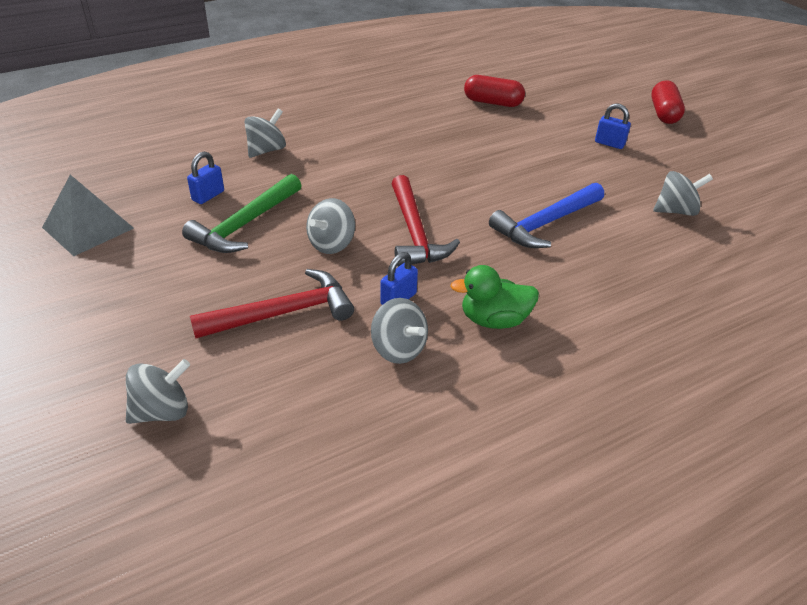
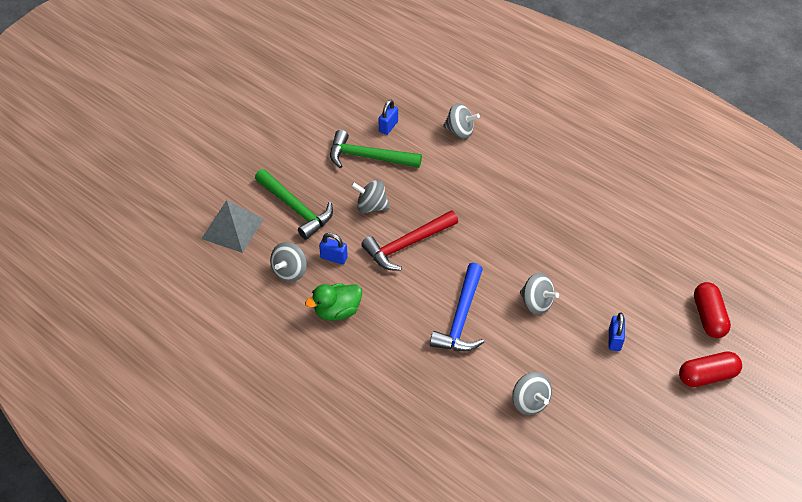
camera: 70 degrees right, 10 degrees up
grey pyramid [42,175,134,256] -> grey pyramid moved to [201,200,264,253]
grey spinning top [126,359,190,424] -> grey spinning top moved to [520,273,559,315]
blue padlock [187,152,224,204] -> blue padlock turned 75 degrees counterclockwise [378,100,398,135]
red hammer [190,269,354,339] -> green hammer [255,169,333,240]
green duck [450,265,539,329] -> green duck turned 90 degrees counterclockwise [305,283,362,321]
red capsule [464,75,525,107] -> red capsule moved to [694,282,731,338]
blue hammer [489,183,604,248] -> blue hammer turned 105 degrees counterclockwise [430,263,484,351]

